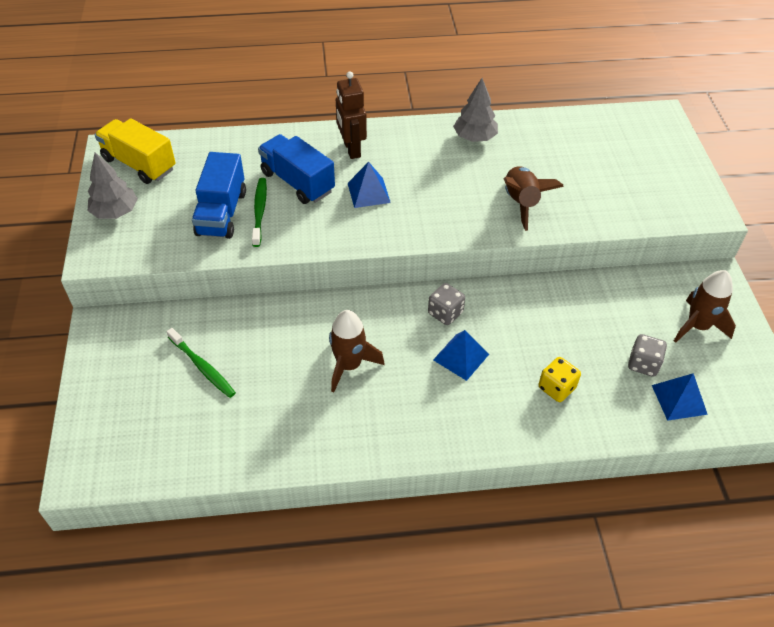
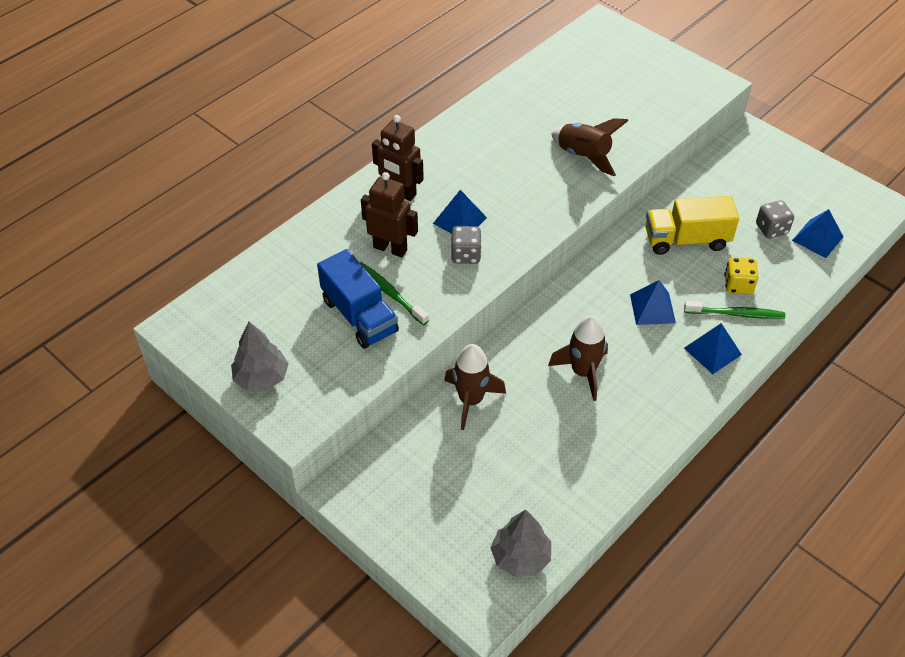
camera: 40 degrees left, 0 degrees up
yellow truck [94,118,176,184] -> yellow truck moved to [646,196,739,255]
green toothbrush [166,328,236,398] -> green toothbrush moved to [684,301,785,319]
blue truck [258,134,335,204] -> brown robot [361,172,418,257]
grey dice [428,283,465,325] -> grey dice moved to [451,226,482,264]
grey tree [453,78,498,142] -> grey tree moved to [490,510,551,577]
brown rocket [674,270,736,343] -> brown rocket moved to [444,344,506,430]
none -> blue pyramid [684,323,742,374]

